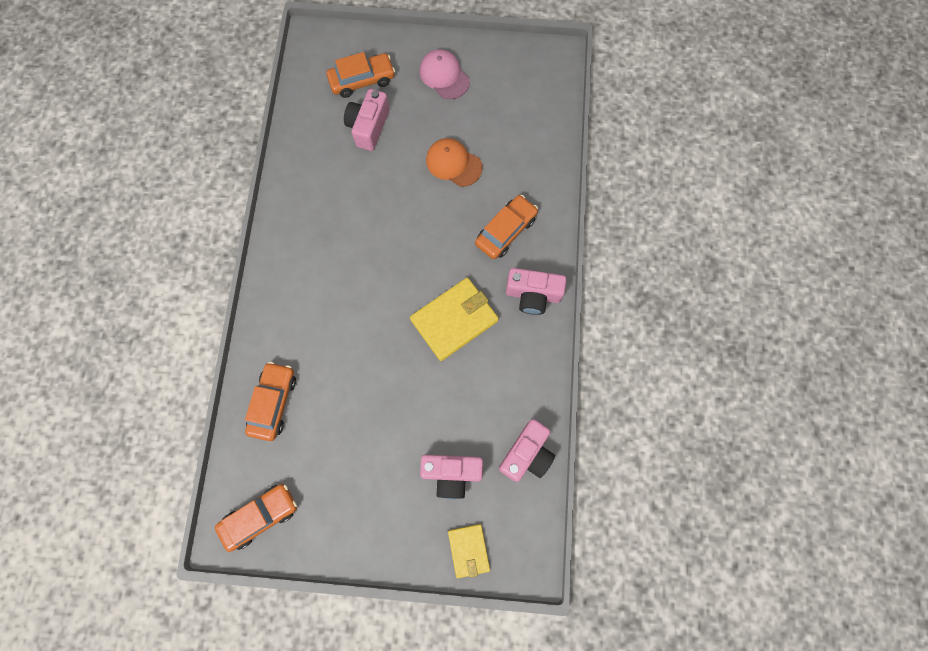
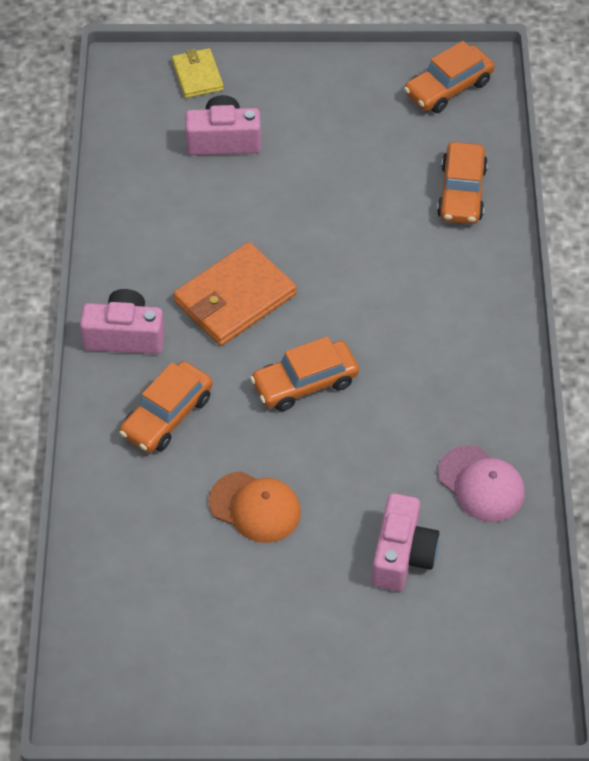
camera: 175 degrees right, 20 degrees down
orange car [327,52,395,98] -> orange car moved to [250,336,359,411]
yellow wallet [410,278,499,361] -> orange wallet [173,242,297,346]
pink cap [420,49,470,99] -> pink cap moved to [438,445,525,522]
pink camera [499,419,555,482] -> none

